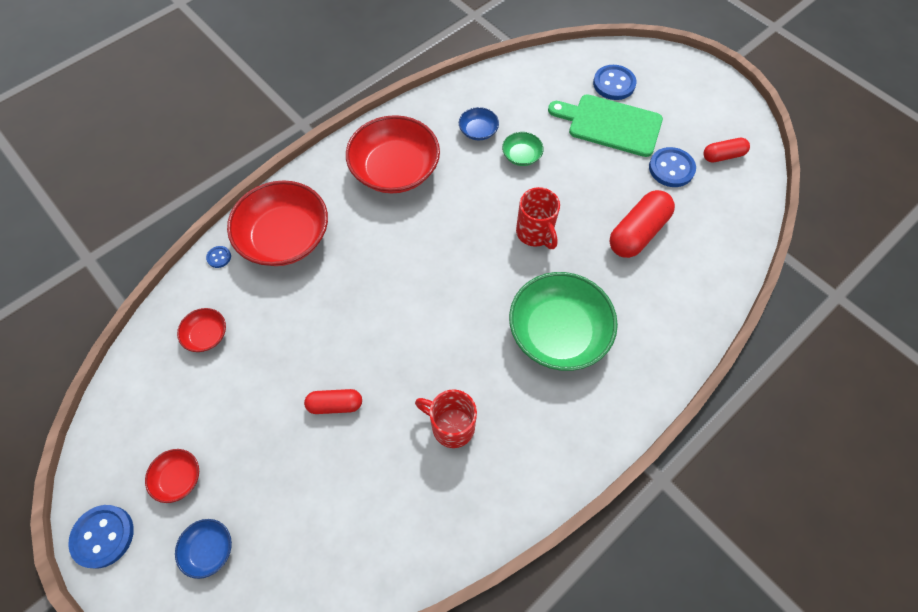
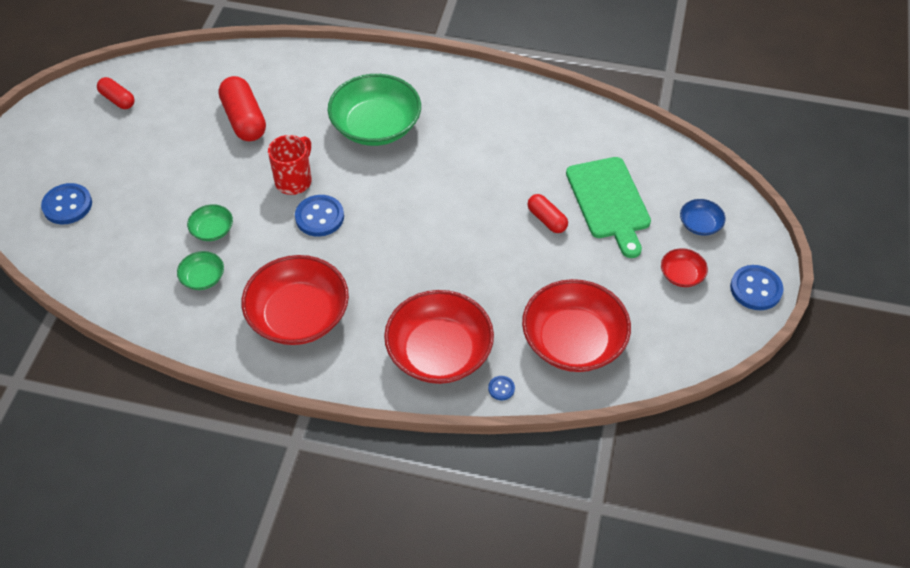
camera: 125 degrees left, 10 degrees down
red bowl [177,308,226,352] -> red bowl [522,279,631,372], size x2.20
red mug [415,389,477,448] -> none
blue bowl [459,107,499,140] -> green bowl [177,251,224,290]
green cutting board [548,94,663,157] -> green cutting board moved to [566,157,651,258]
red capsule [609,190,675,258] -> red capsule turned 60 degrees clockwise [218,76,266,141]
blue button [649,147,696,187] -> blue button moved to [295,195,344,237]

